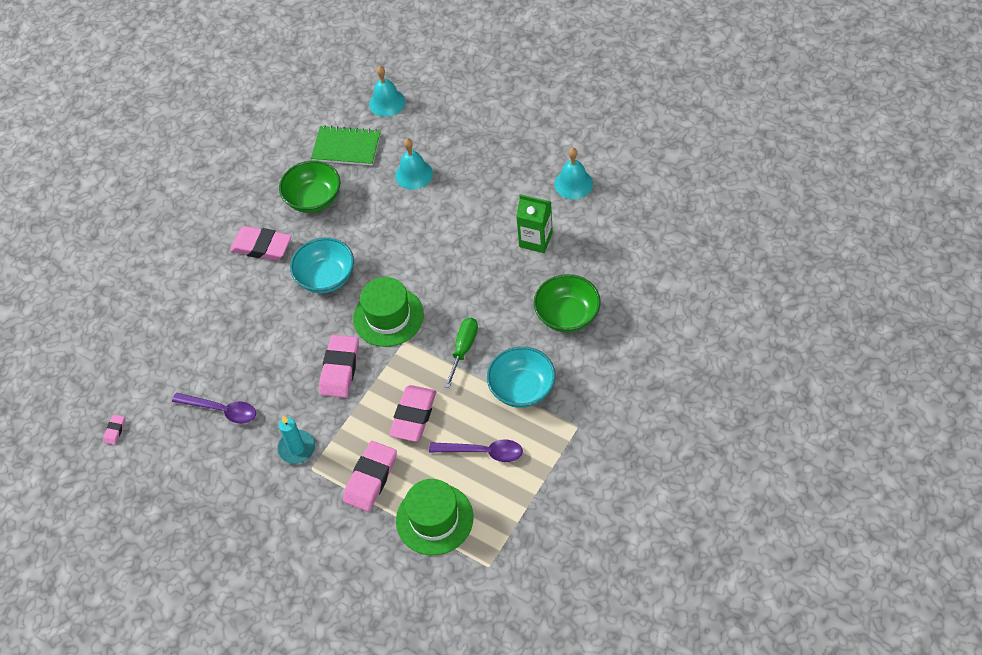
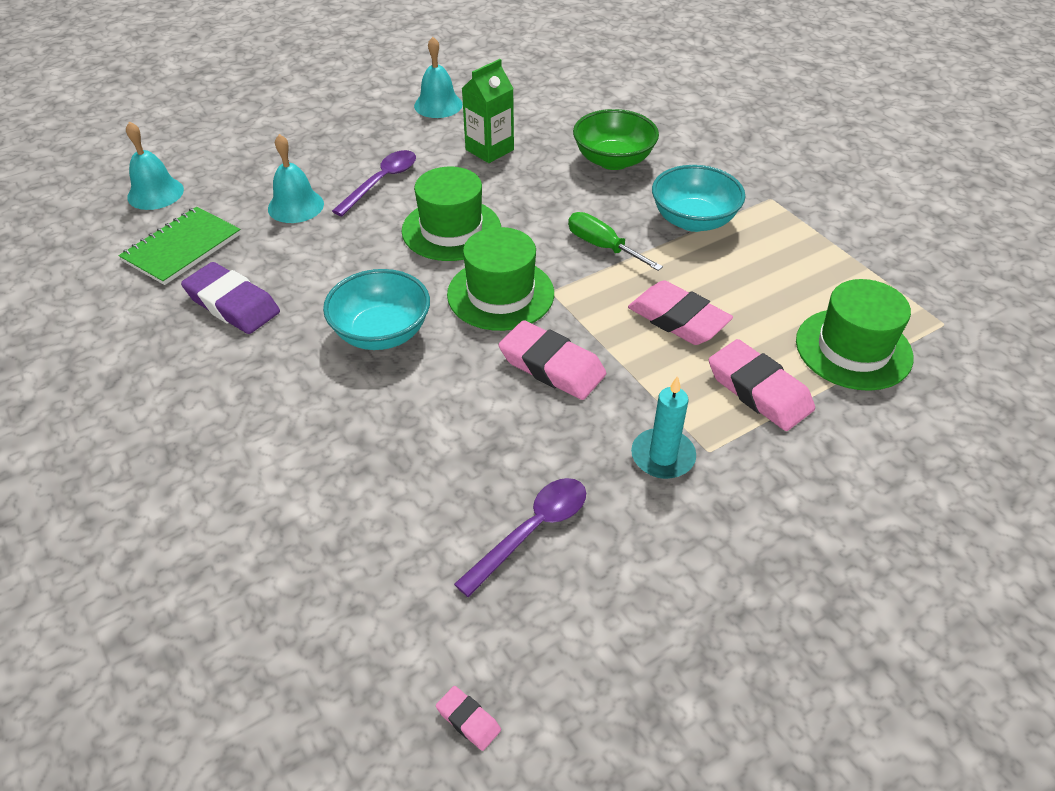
camera: 70 degrees left, 10 degrees down
pink eraser [230,226,292,261] -> none
green bowl [279,160,340,213] -> purple eraser [181,262,280,334]
purple spoon [429,440,523,462] -> purple spoon moved to [332,150,416,216]
none -> green hat [401,167,501,261]

